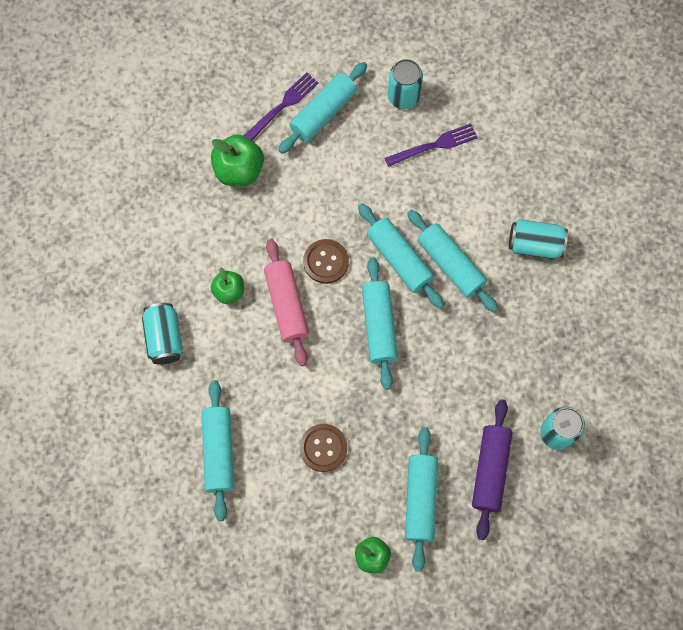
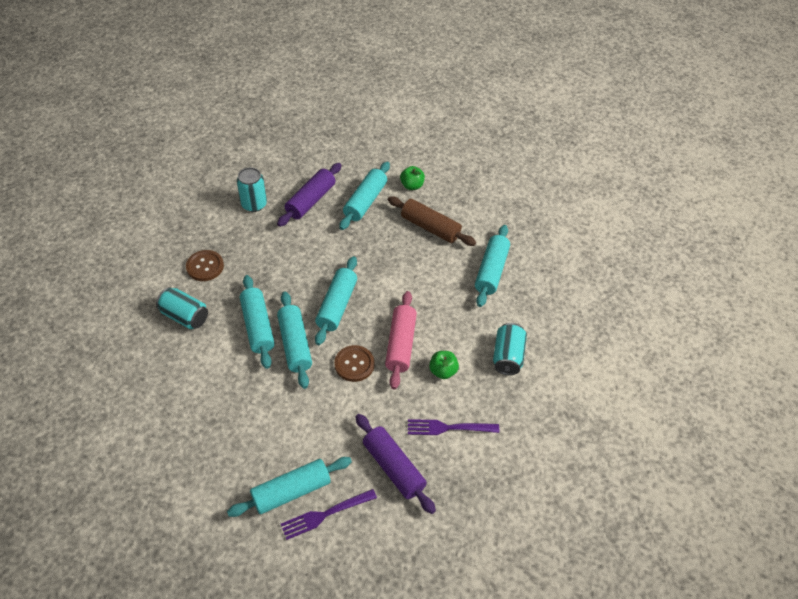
camera: 160 degrees left, 20 degrees down
green apple [211,134,264,186] -> purple rolling pin [355,414,436,514]
brown button [300,424,347,472] -> brown button moved to [186,250,224,281]
purple fork [385,123,478,167] -> purple fork moved to [408,419,499,435]
turquoise can [388,59,423,109] -> none
none -> brown rolling pin [388,196,476,246]

